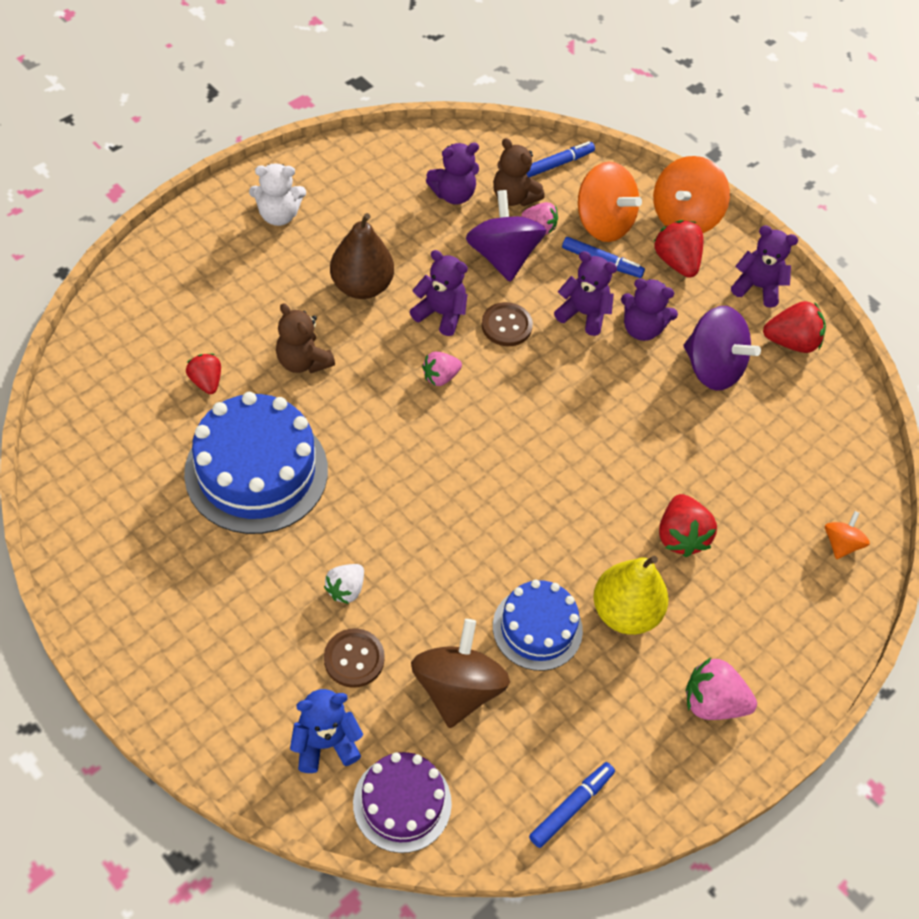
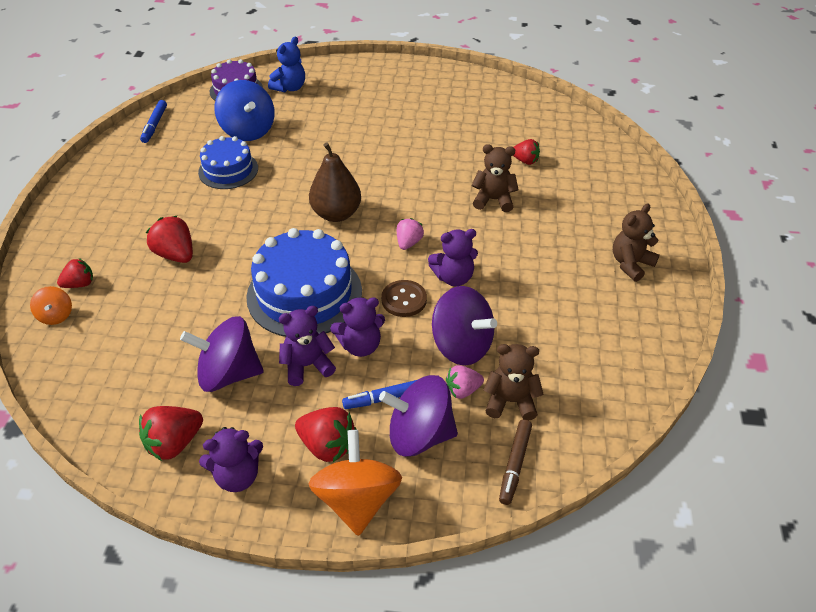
camera: 145 degrees right, 10 degrees down
blue cake [184,392,328,534] -> blue cake moved to [246,228,362,337]
white teddy bear [249,163,306,226] -> brown teddy bear [613,204,659,282]
white strawberry [324,564,364,604] -> none
brown button [324,628,385,688] -> none
brown pear [330,213,394,299] -> brown pear moved to [309,143,361,222]
brown spinning top [411,619,510,728] -> blue spinning top [214,80,275,141]
purple teddy bear [426,143,479,205] -> none
blue marker [526,141,595,177] -> brown marker [499,419,532,505]
orange spinning top [578,162,642,242] -> purple spinning top [379,375,458,457]
yellow pear [593,556,668,635] -> none
pink strawberry [686,657,757,720] -> none
none -> red strawberry [57,258,93,288]

